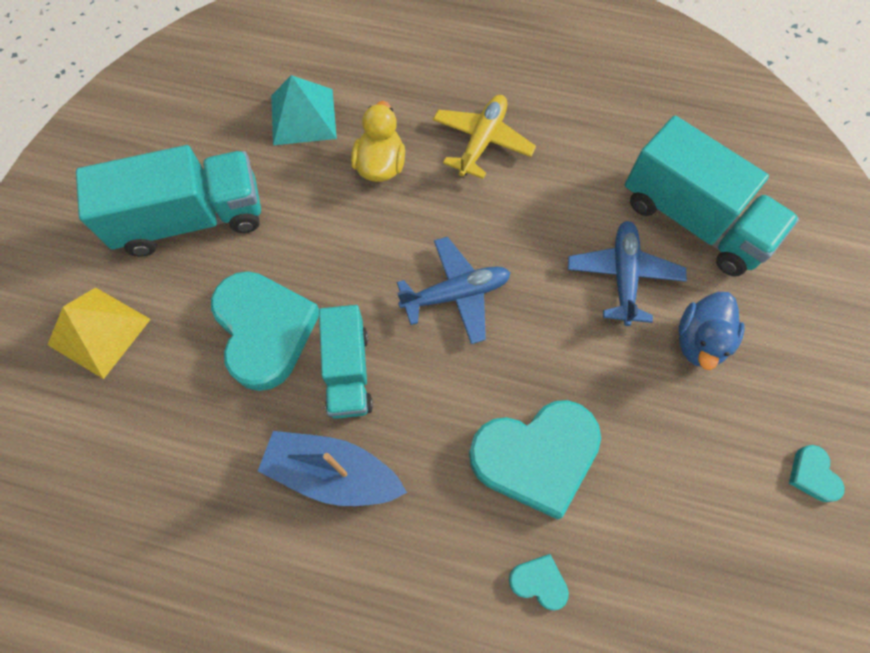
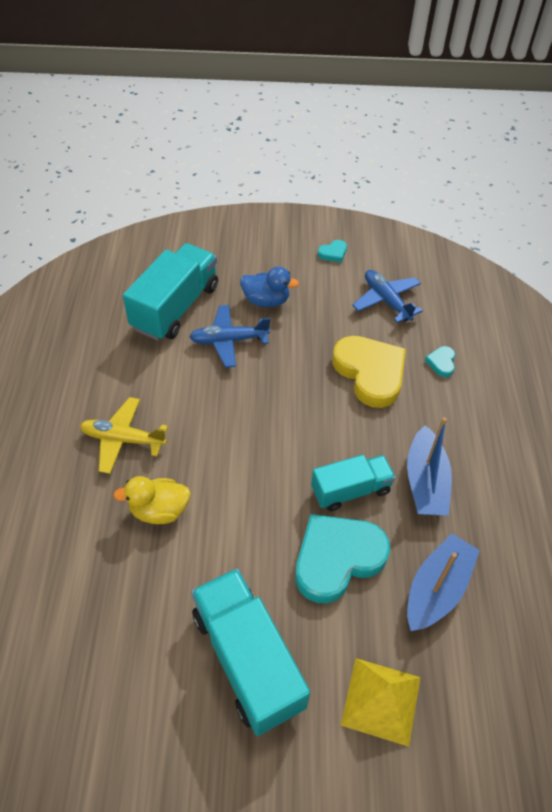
camera: 105 degrees left, 15 degrees down
turquoise pyramid [271,75,337,145] -> none
blue plane [397,237,510,344] -> blue plane moved to [352,270,423,323]
turquoise heart [469,400,601,520] -> yellow heart [332,336,406,408]
none -> blue boat [407,533,480,631]

